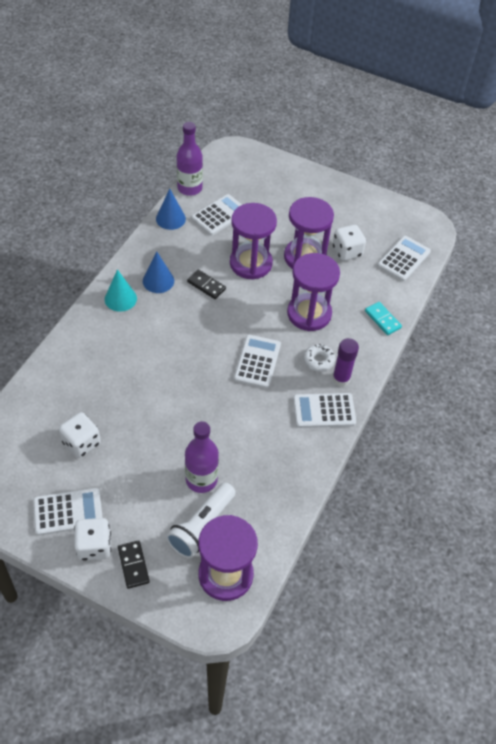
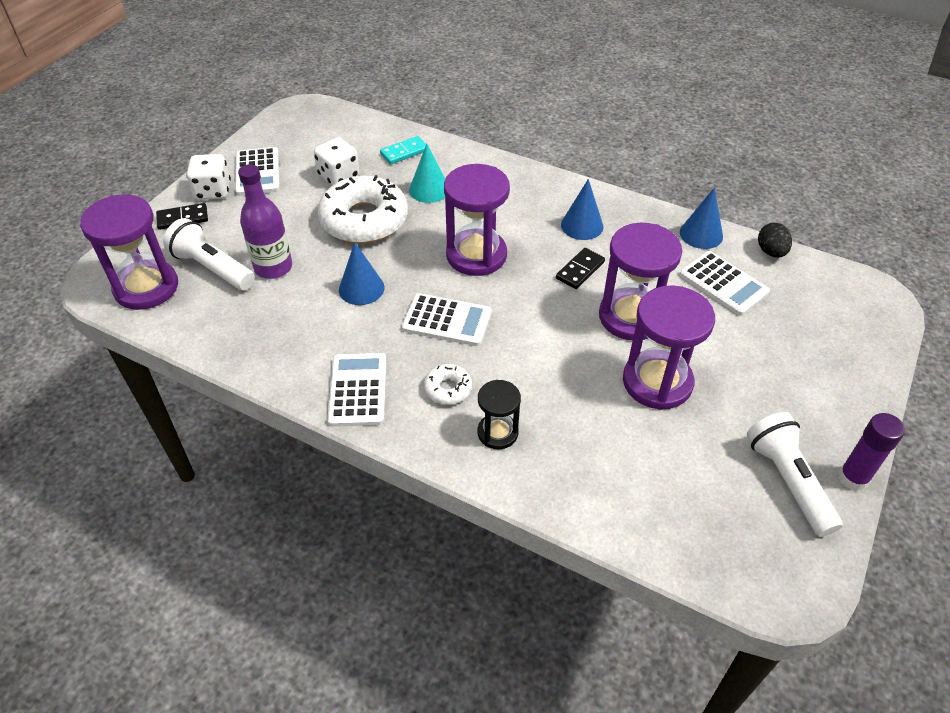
camera: 95 degrees right, 5 degrees down
turquoise cone [105,269,137,312] -> turquoise cone moved to [409,144,445,203]
purple bottle [176,122,203,196] -> black egg [758,223,792,258]
purple hourglass [287,253,340,331] -> purple hourglass moved to [444,164,510,276]
purple glue stick [332,338,359,387] -> purple glue stick moved to [838,413,905,491]
white dice [333,225,366,261] -> none
turquoise domino [365,302,402,335] -> turquoise domino moved to [380,136,426,164]
white calculator [377,236,431,281] -> none
none -> white donut [318,175,408,243]
none -> blue cone [339,242,385,305]
none -> black hourglass [478,380,521,449]
none -> white flashlight [747,412,843,537]

